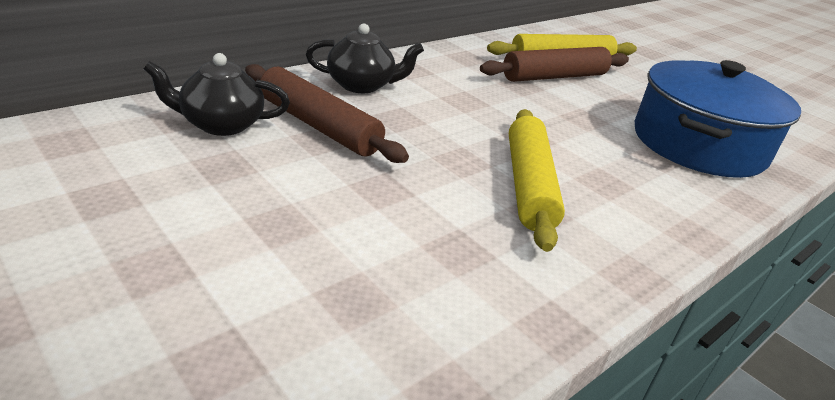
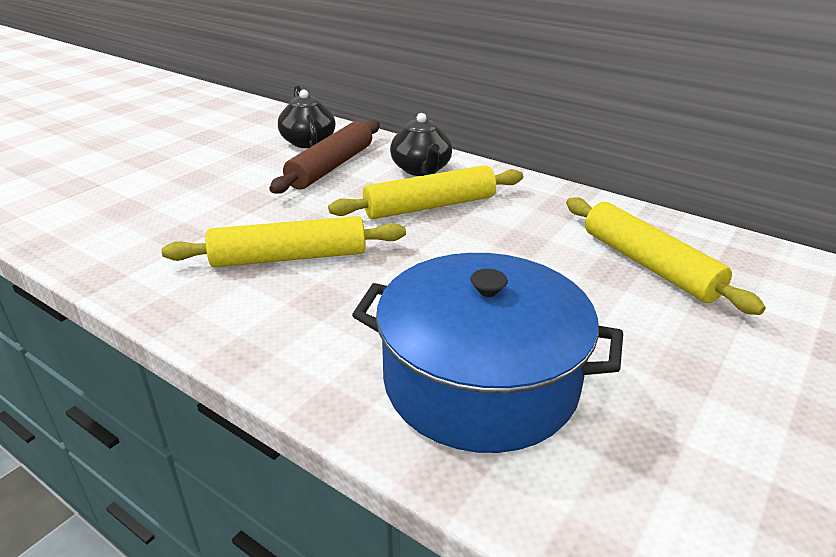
camera: 80 degrees right, 0 degrees up
brown rolling pin [480,47,629,82] -> none
none -> yellow rolling pin [328,165,523,219]

